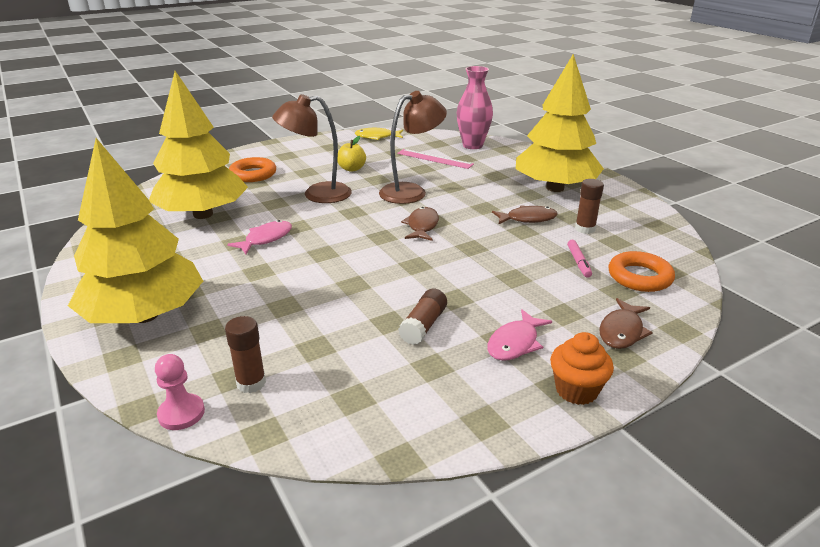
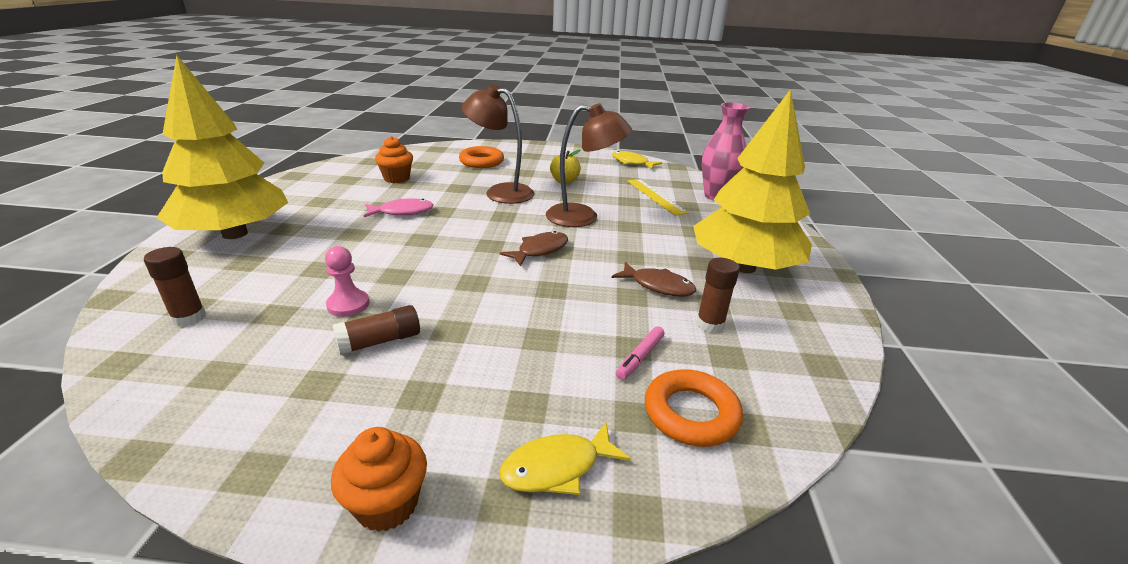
camera: 35 degrees right, 0 degrees up
yellow tree [149,71,248,219] -> orange cupcake [375,136,413,183]
pink pawn [155,354,205,430] -> pink pawn moved to [325,246,369,317]
pink ruler [397,149,474,169] -> yellow ruler [627,179,688,216]
pink fish [487,309,552,361] -> none
brown fish [599,298,653,349] -> yellow fish [499,422,631,495]

